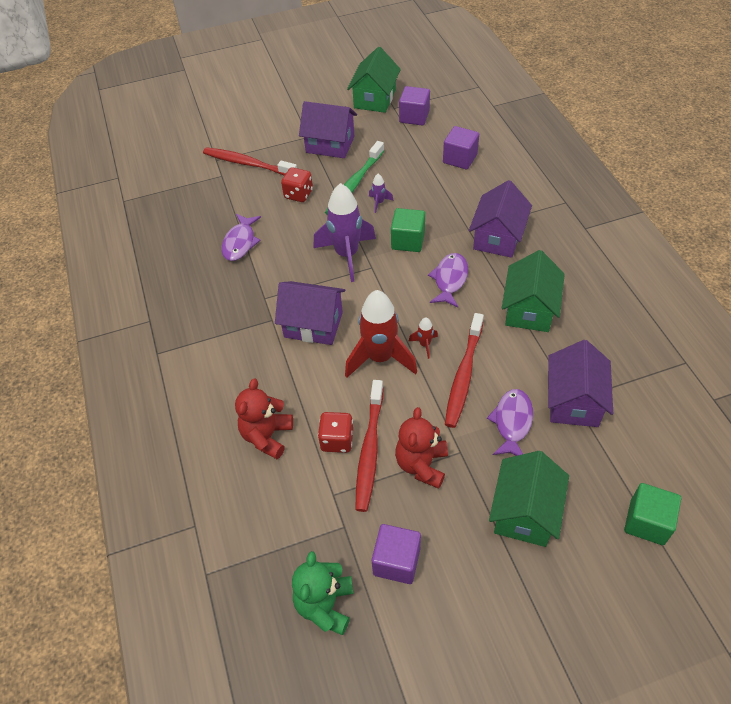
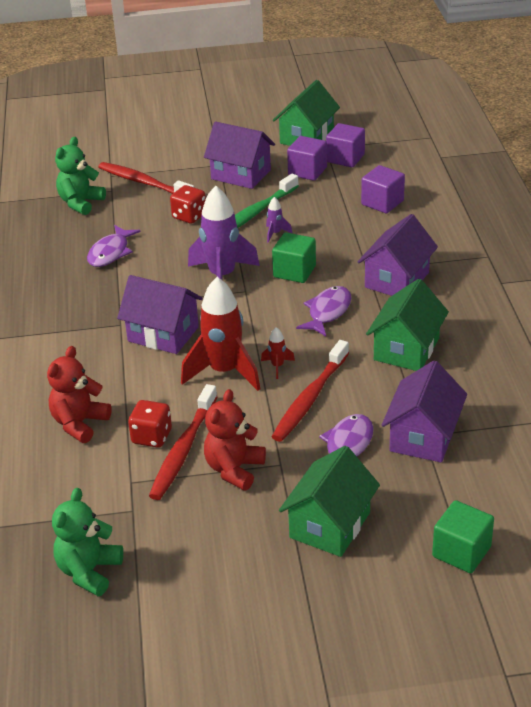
camera: 10 degrees right, 15 degrees down
purple cube [372,524,421,584] -> purple cube moved to [287,136,327,181]
none -> green teddy bear [55,137,106,215]

